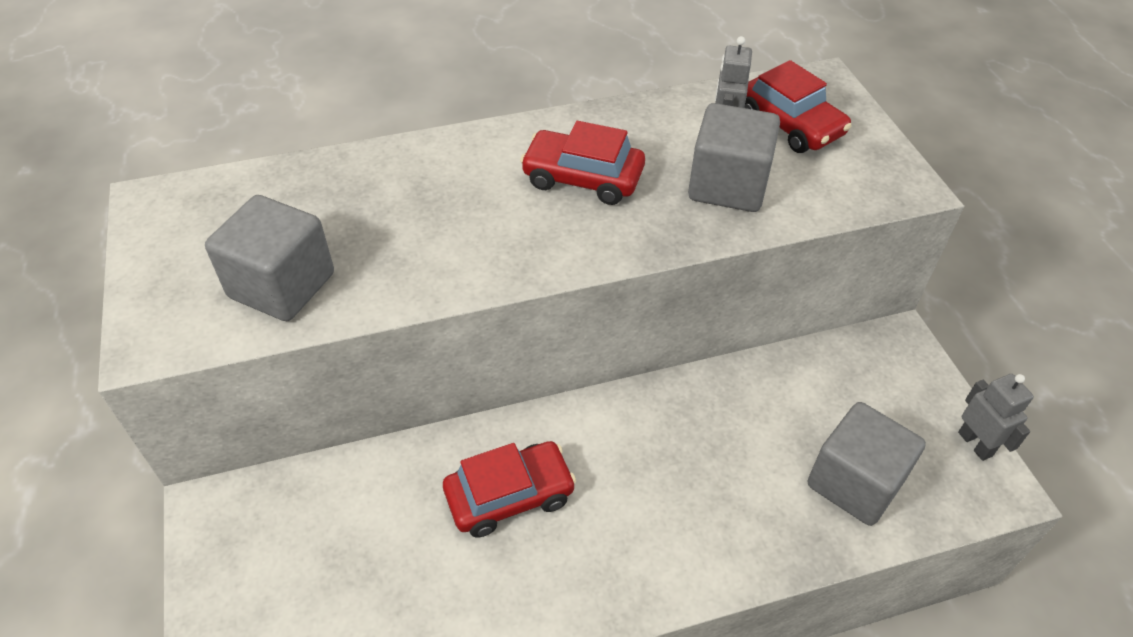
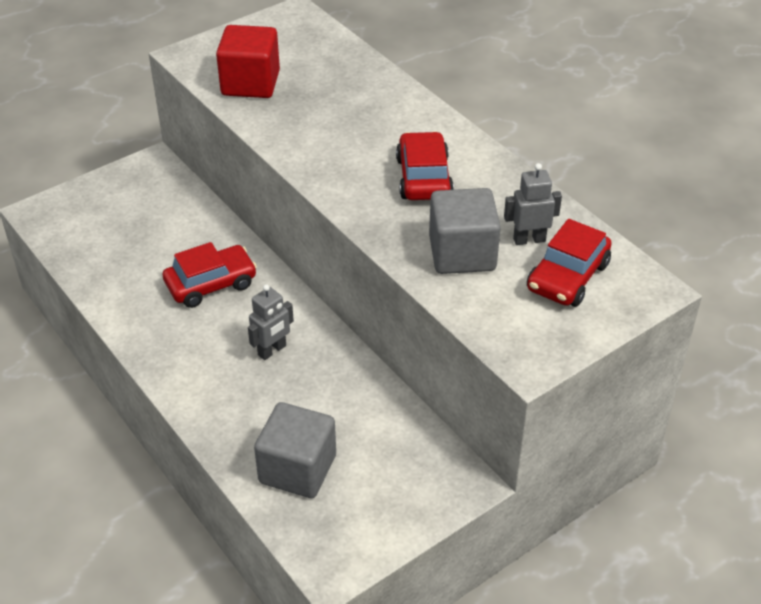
camera: 70 degrees right, 5 degrees down
grey cube [205,195,334,321] -> red cube [216,25,280,98]
red car [443,441,576,538] -> red car turned 75 degrees counterclockwise [163,242,257,308]
grey robot [958,374,1034,461] -> grey robot moved to [248,284,294,360]

